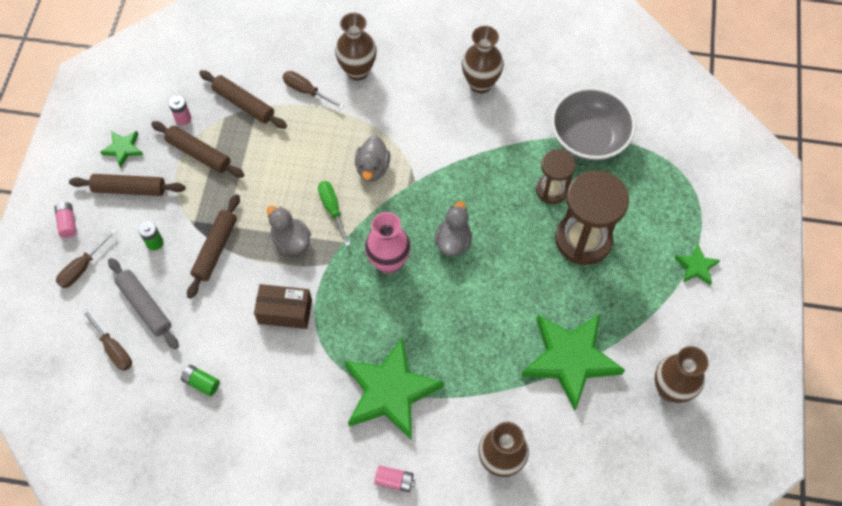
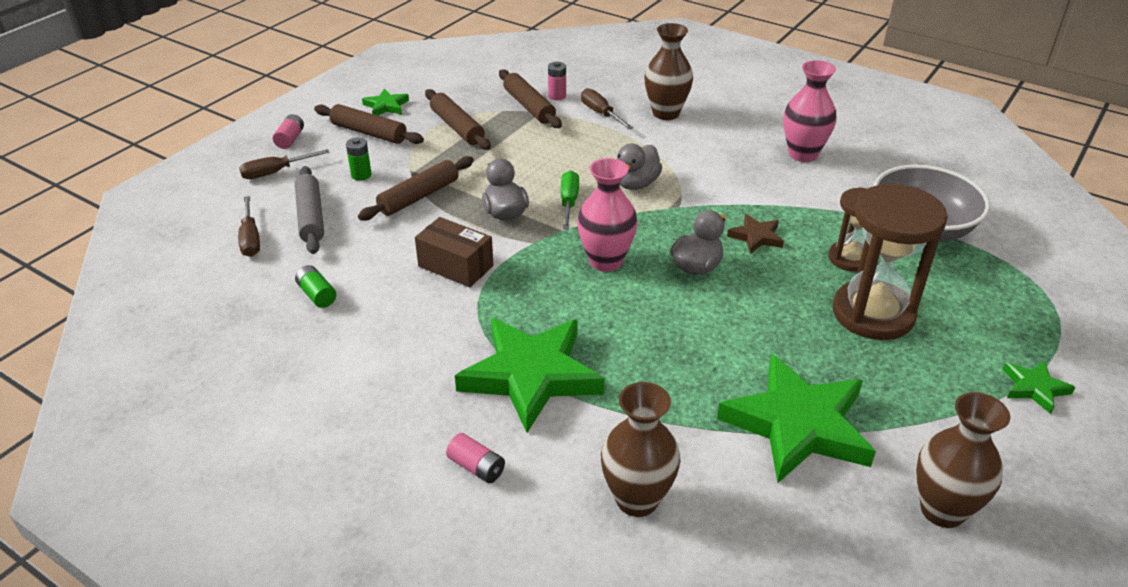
camera: 25 degrees right, 25 degrees down
pink battery [169,95,191,125] -> pink battery moved to [548,61,566,100]
brown vase [462,26,504,94] -> pink vase [783,60,837,162]
none -> brown star [727,214,784,254]

